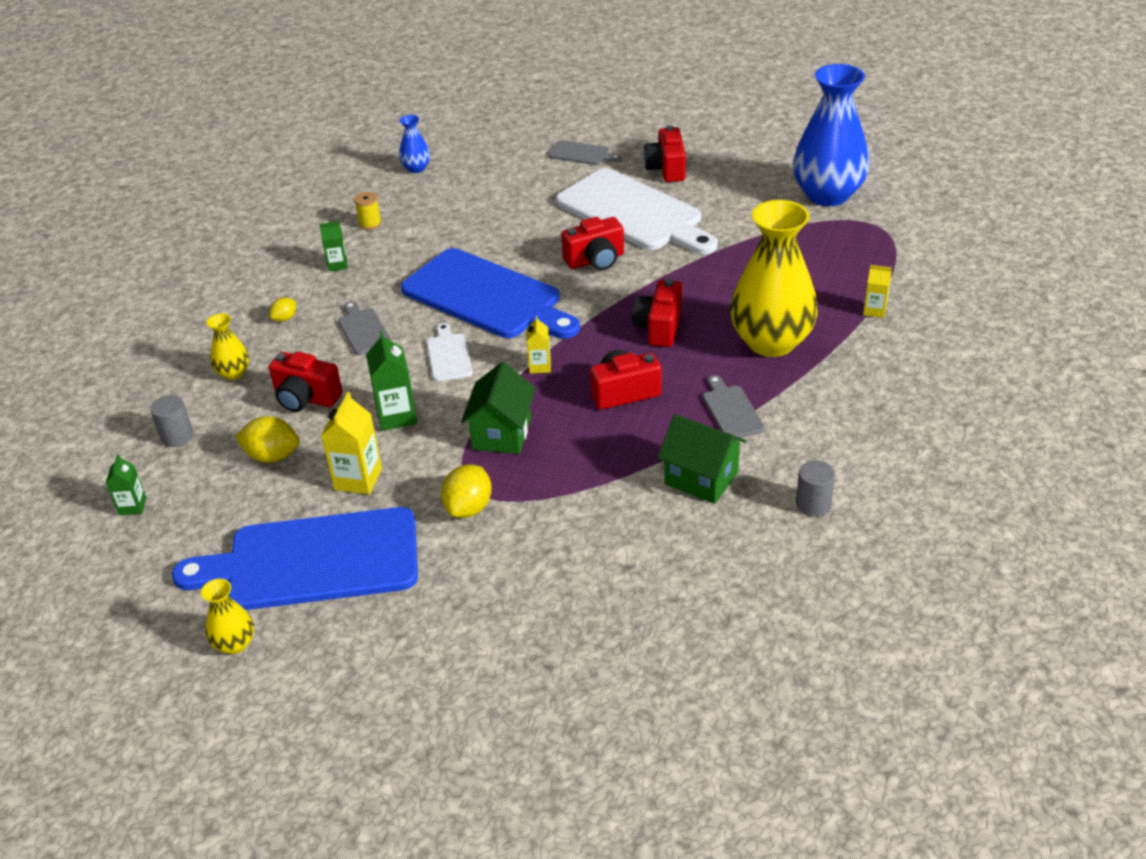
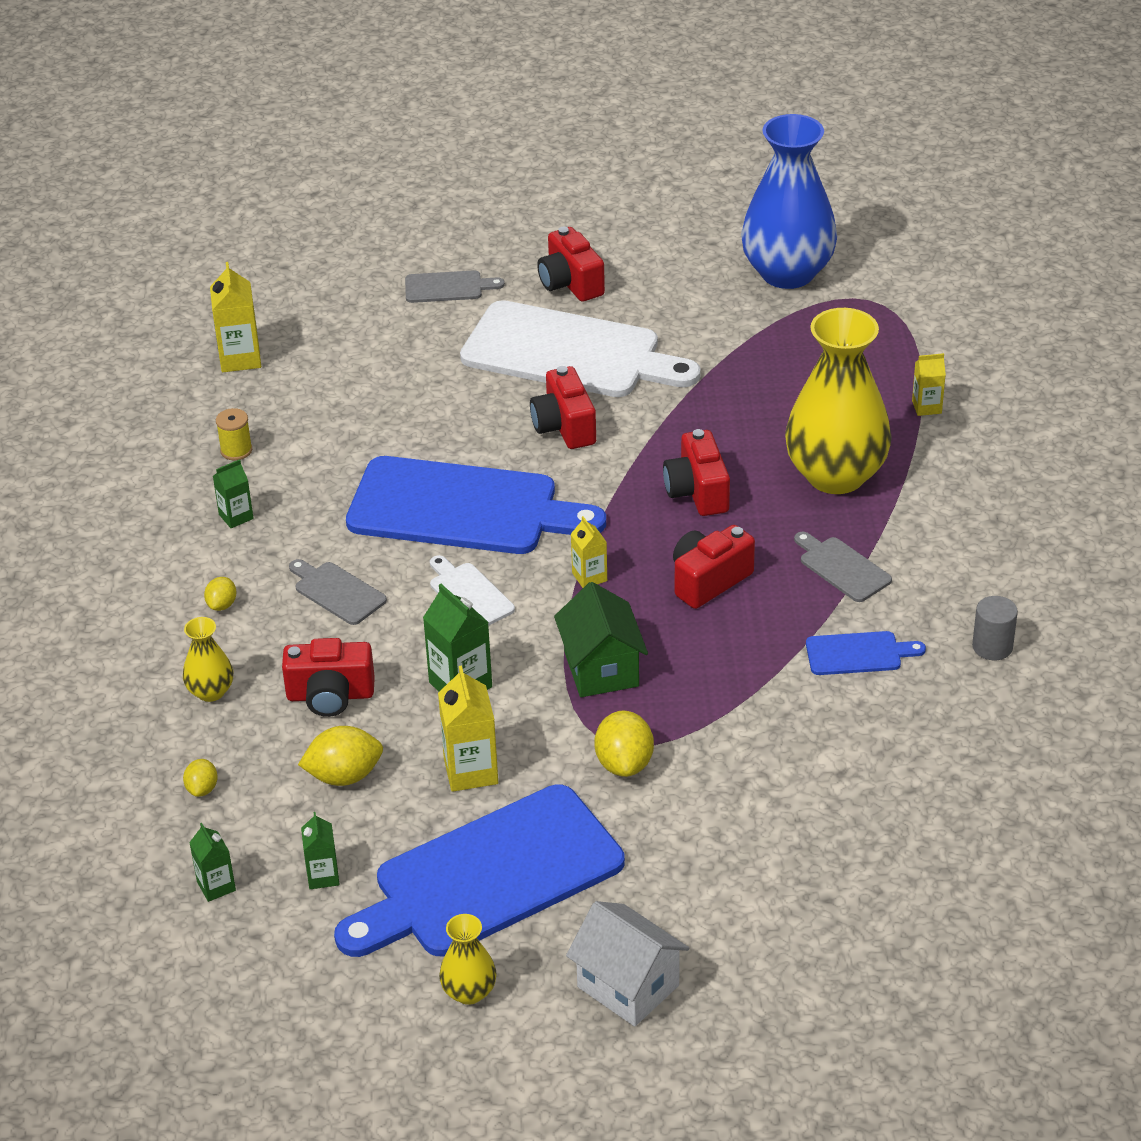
camera: 25 degrees left, 0 degrees up
grey cylinder [150,395,193,447] -> yellow lemon [183,759,218,797]
blue vase [399,115,430,173] -> yellow carton [210,262,261,372]
red camera [561,217,624,270] -> red camera turned 120 degrees clockwise [530,366,596,449]
green house [658,414,746,504] -> blue cutting board [806,631,926,675]
none -> green carton [301,812,340,889]
none -> white house [566,901,689,1026]

